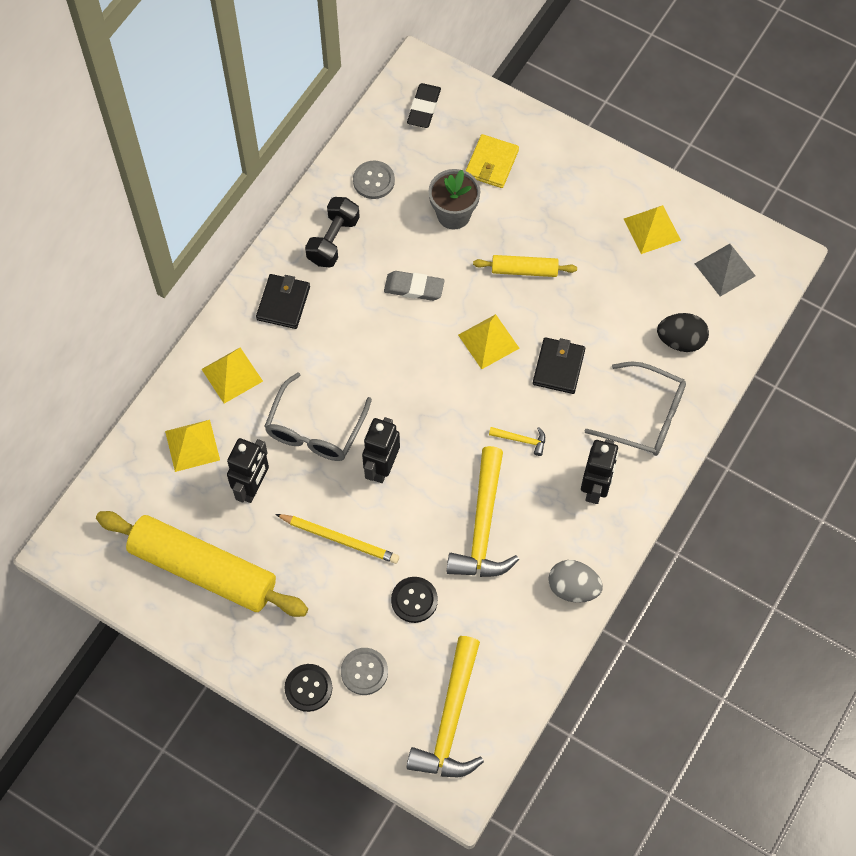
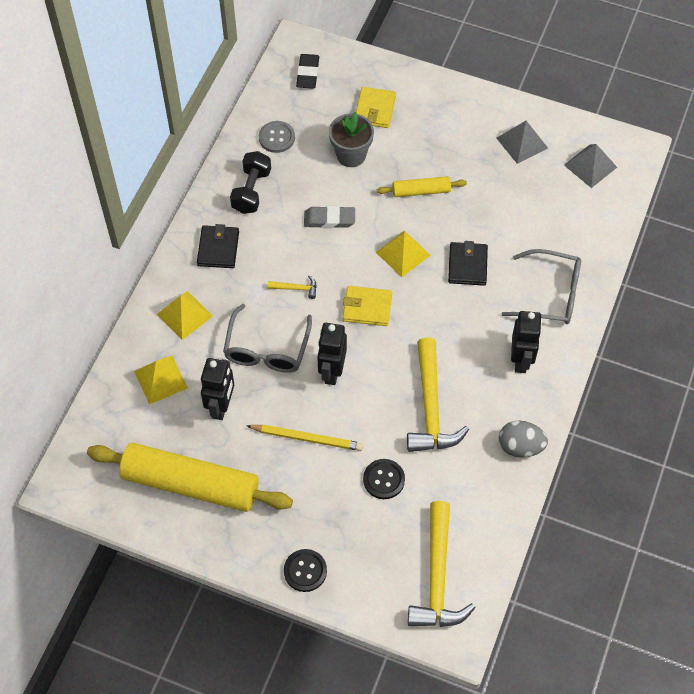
camera: 10 degrees left, 5 degrees down
grey button [341,648,388,695] -> none
yellow hammer [489,427,545,456] -> yellow hammer moved to [267,275,317,299]
yellow pyramid [624,205,681,254] -> grey pyramid [496,121,548,164]
black egg [657,313,709,352] -> none
none -> yellow wallet [343,286,392,326]

